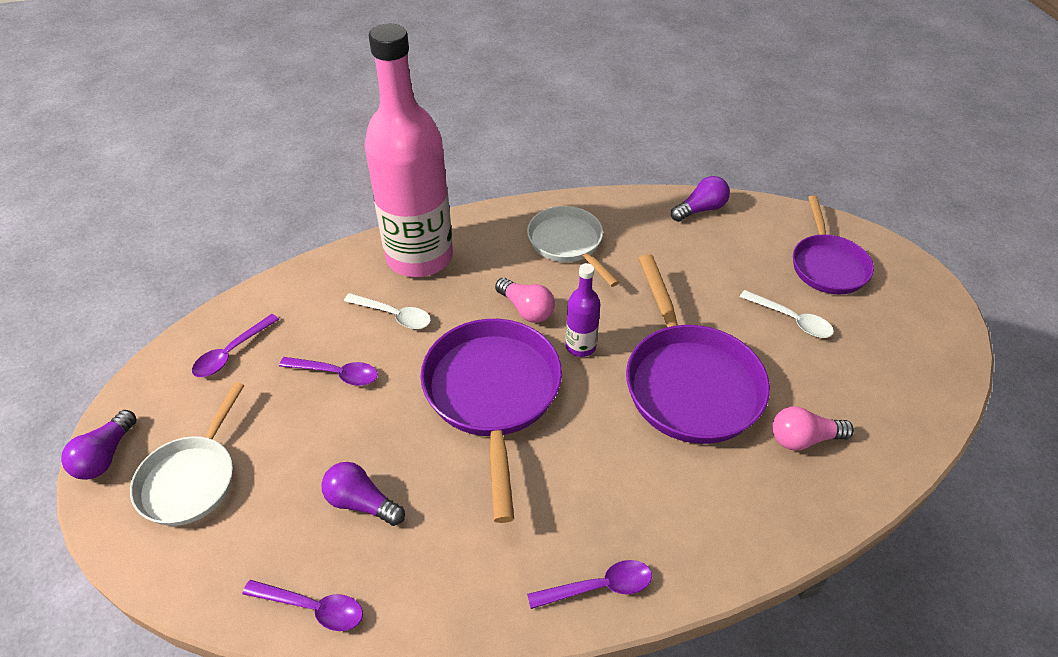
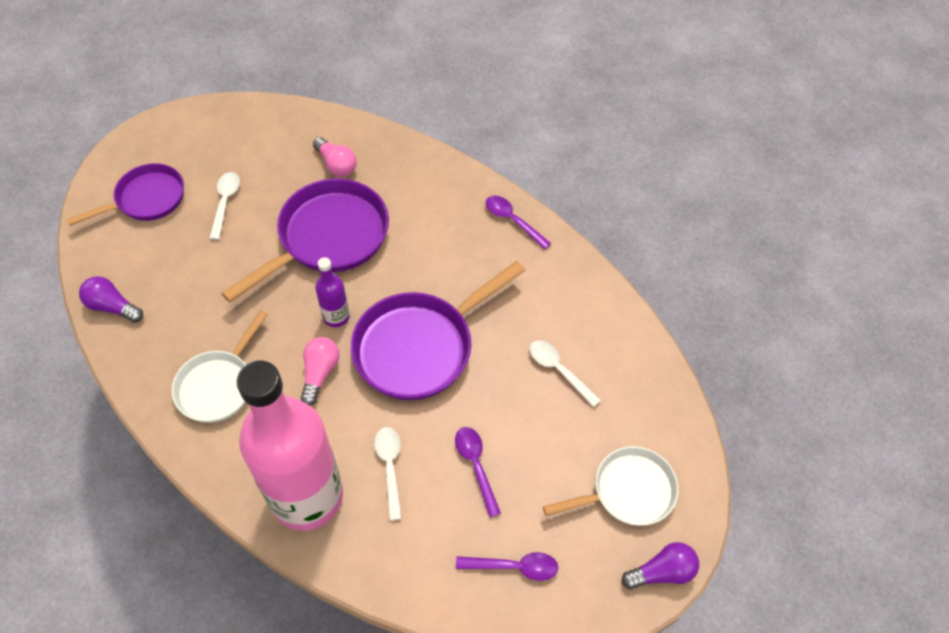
camera: 125 degrees left, 10 degrees up
purple spoon [243,580,363,631] -> none
purple light bulb [321,462,405,526] -> white spoon [530,340,601,407]

